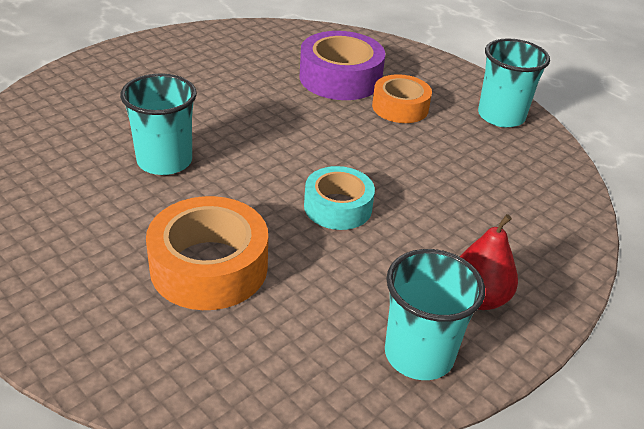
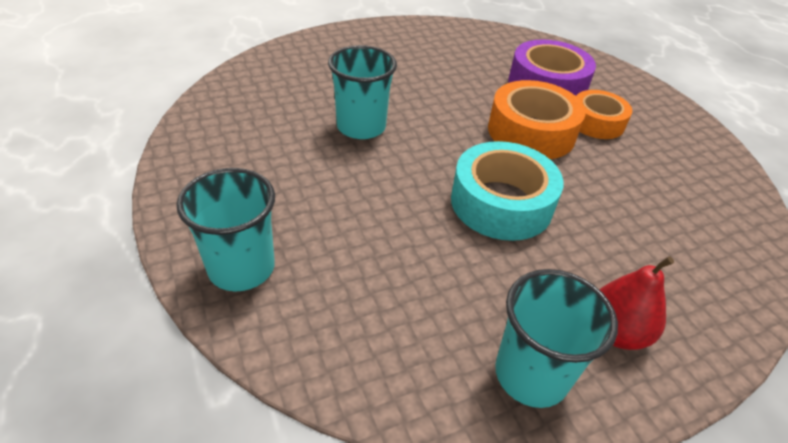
camera: 20 degrees right, 5 degrees up
orange tape [146,196,268,310] -> orange tape moved to [488,80,586,159]
turquoise tape [304,166,375,230] -> turquoise tape [451,141,564,241], size x1.53
turquoise cup [478,38,550,127] -> turquoise cup moved to [176,168,275,291]

